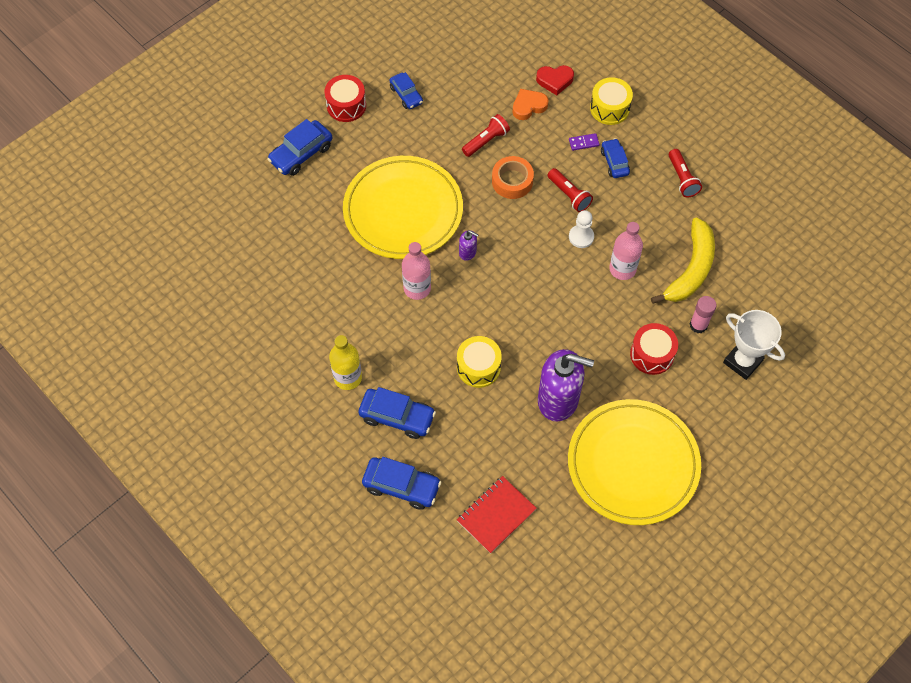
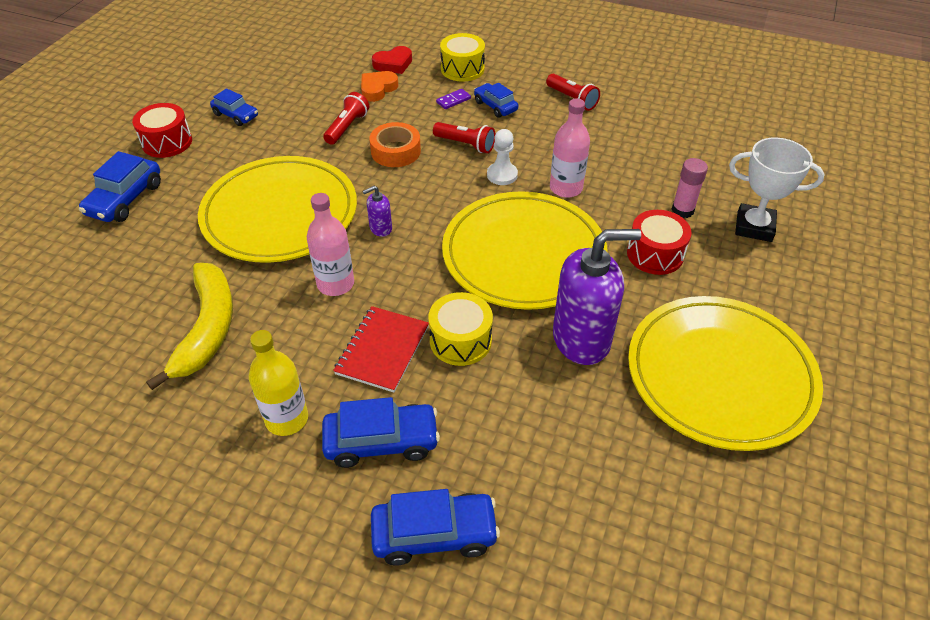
camera: 25 degrees left, 15 degrees down
red notebook [457,476,537,554] -> red notebook moved to [333,306,429,392]
purple soap dispenser [459,230,478,261] -> purple soap dispenser turned 150 degrees clockwise [363,186,392,237]
yellow banana [651,217,715,304] -> yellow banana moved to [146,263,233,390]
none -> yellow plate [442,191,608,310]

